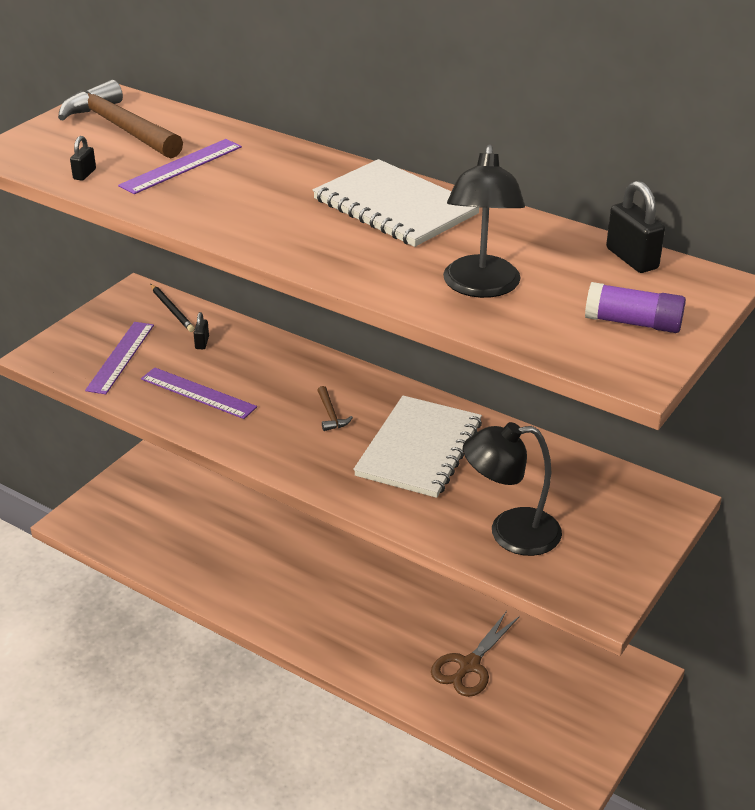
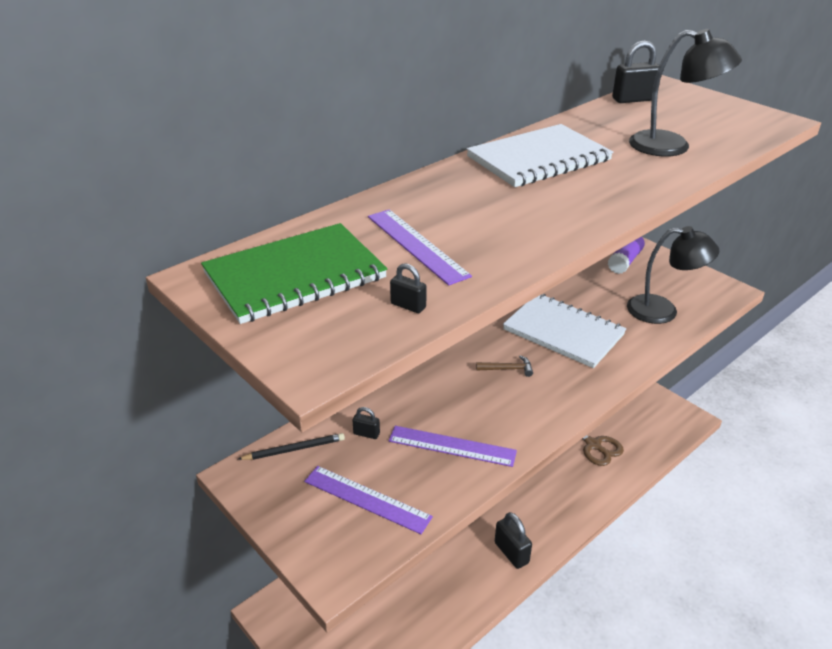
camera: 75 degrees left, 0 degrees up
brown hammer [58,80,183,159] -> green notebook [201,223,387,324]
purple ruler [141,367,257,419] -> purple ruler turned 60 degrees clockwise [388,426,517,467]
black lamp [463,422,562,556] -> black lamp turned 90 degrees counterclockwise [627,226,719,324]
purple glue stick [585,282,686,333] -> purple glue stick moved to [608,236,645,274]
none -> black padlock [495,512,532,569]

